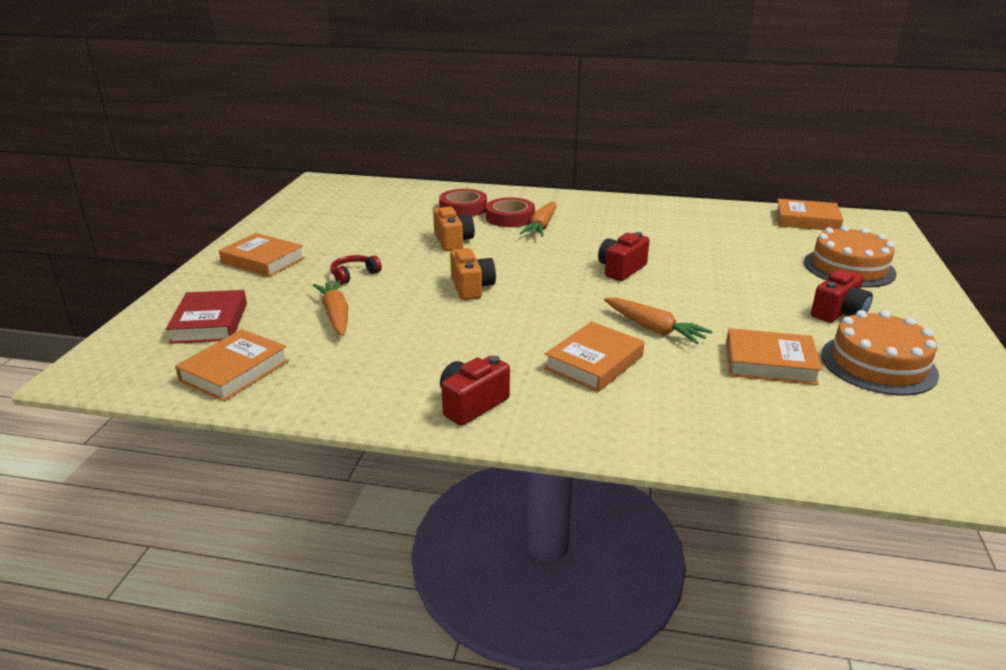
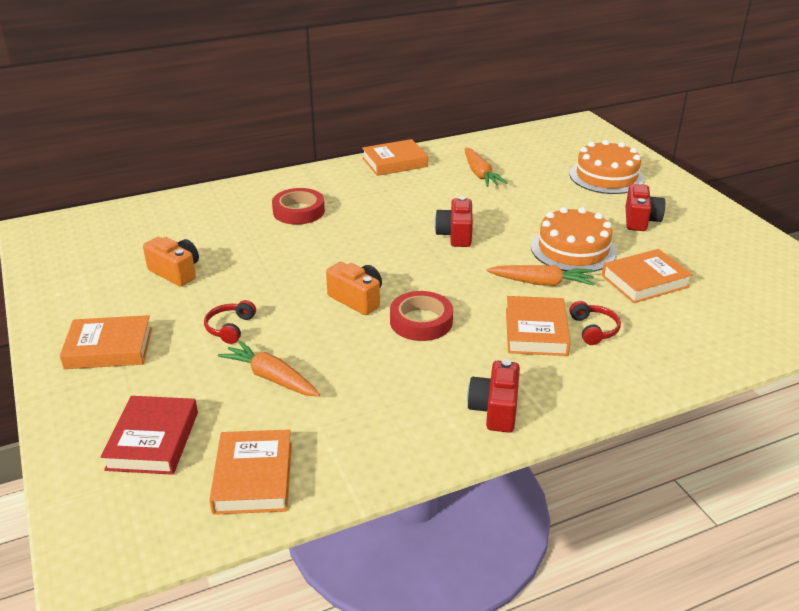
camera: 35 degrees left, 5 degrees up
red book [166,290,247,344] -> red book turned 45 degrees clockwise [101,396,198,475]
orange camera [433,207,475,251] -> orange camera moved to [143,237,199,287]
red tape [439,189,487,216] -> red tape moved to [390,291,453,341]
orange carrot [520,202,557,237] -> orange carrot moved to [465,148,507,187]
orange book [775,199,843,230] -> orange book moved to [362,139,428,176]
orange cake [821,310,939,395] -> orange cake moved to [531,207,617,272]
none -> red headphones [569,301,621,345]

